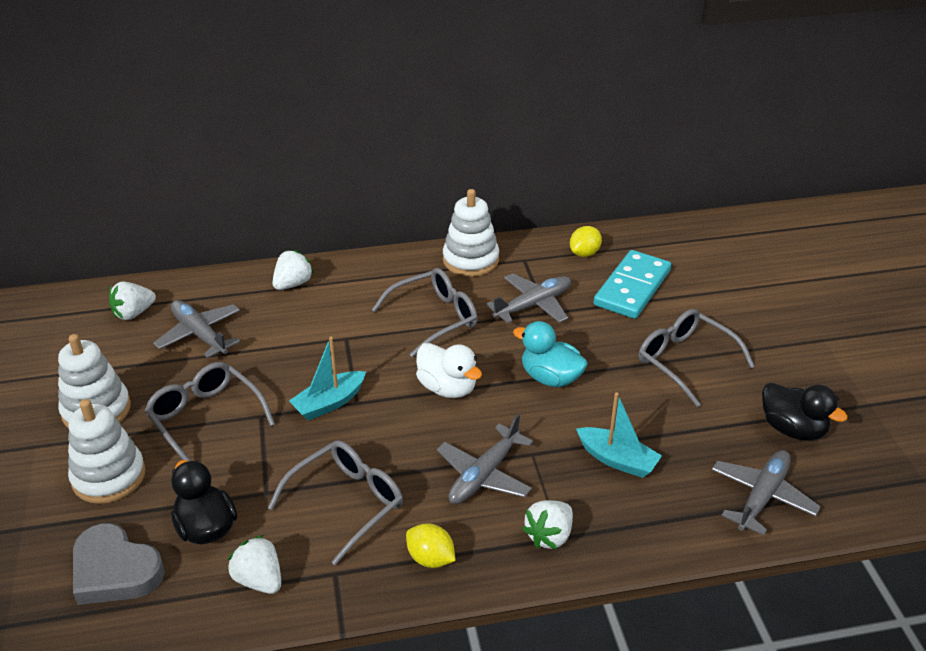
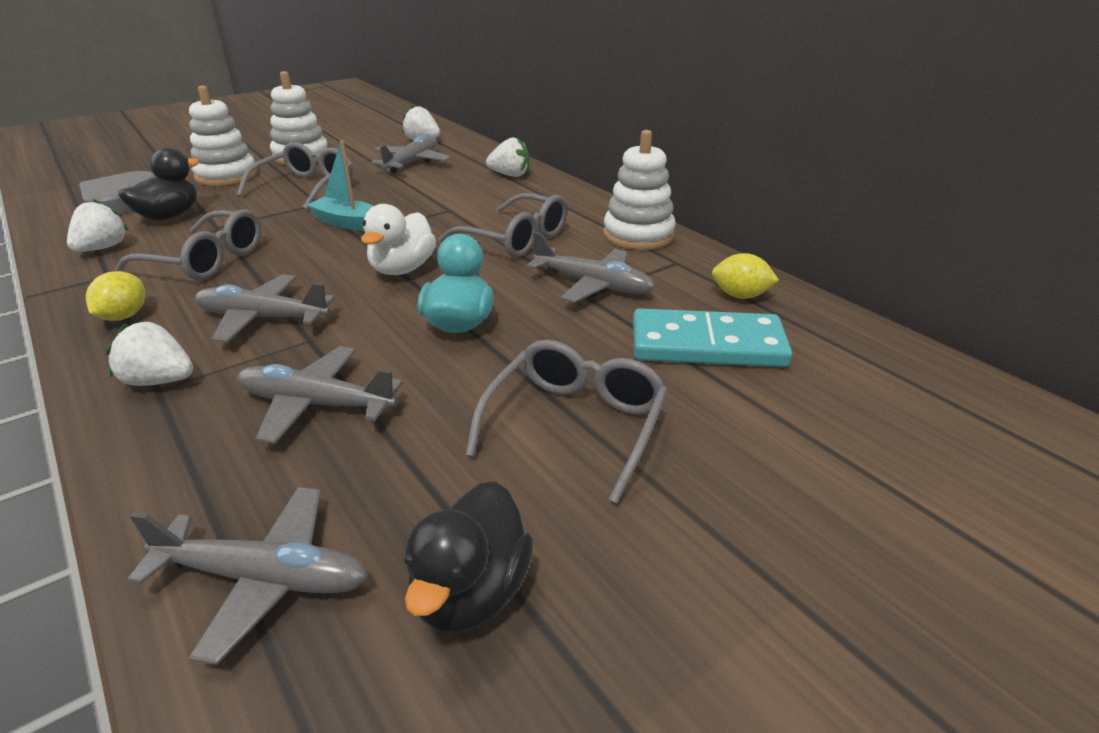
camera: 65 degrees right, 5 degrees down
turquoise boat [576,393,662,478] -> grey plane [237,346,403,444]

